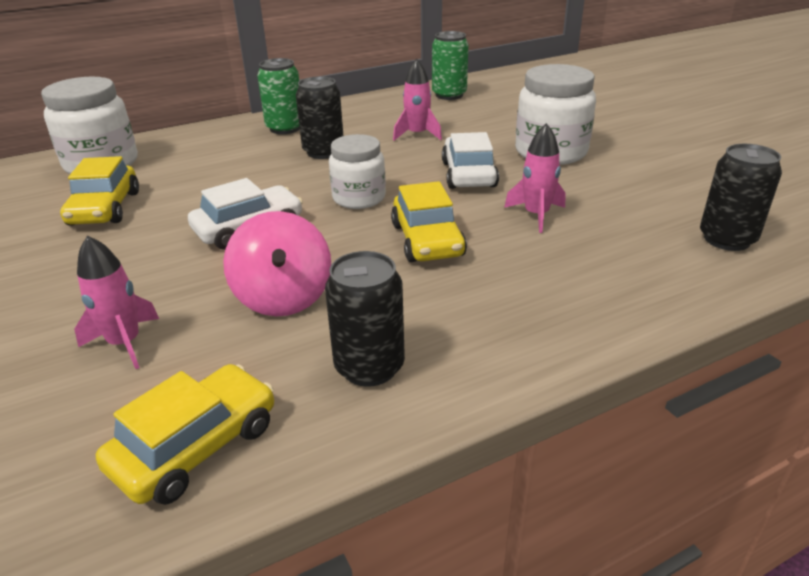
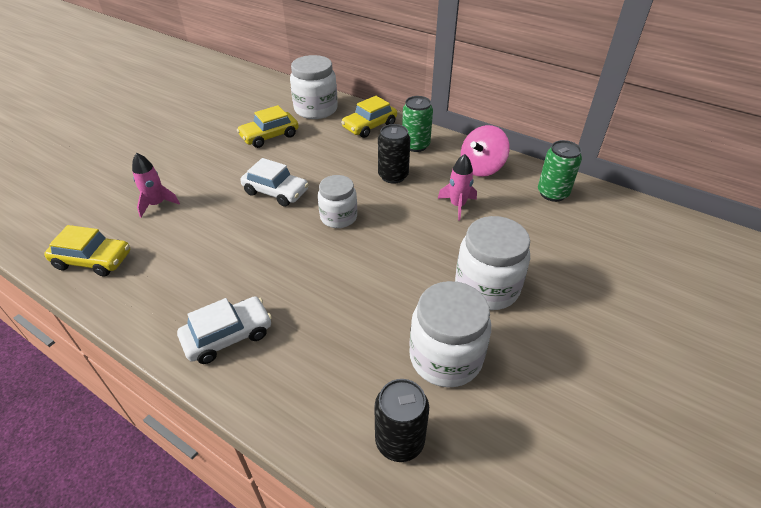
camera: 60 degrees right, 10 degrees up
pink spinning top [223,211,331,316] -> pink spinning top moved to [461,125,510,177]
black can [325,251,405,387] -> none
yellow car [391,181,467,262] -> yellow car moved to [341,96,397,138]
white car [442,132,499,189] -> white car moved to [177,296,272,364]
pink rocket [504,123,565,233] -> none
none -> white jar [409,281,491,387]

